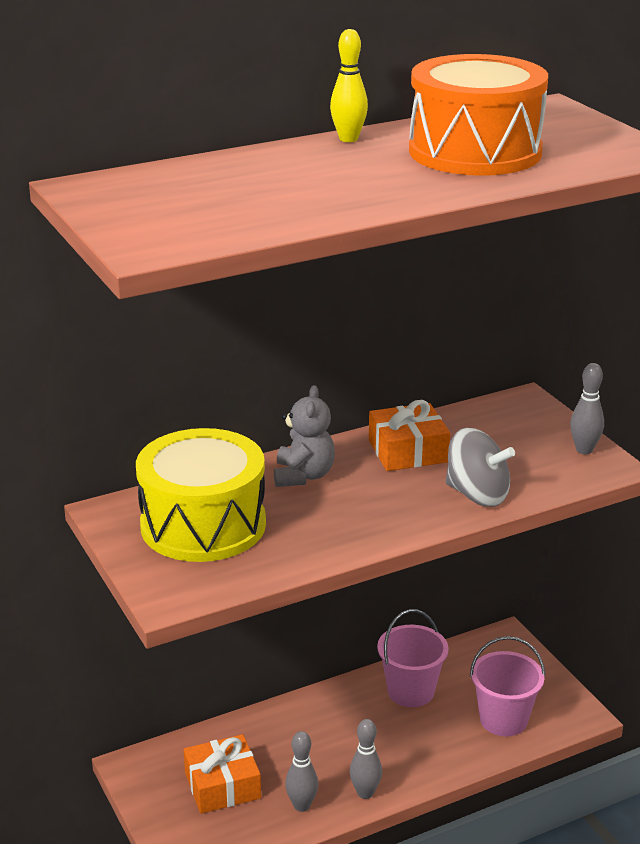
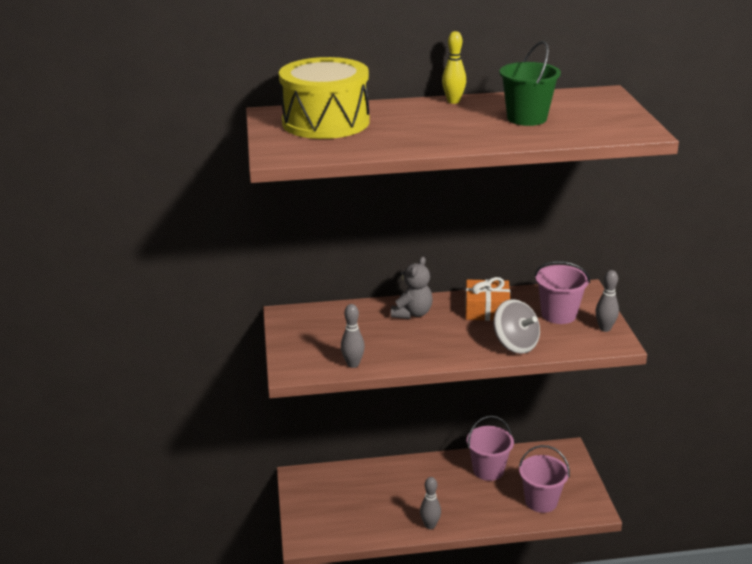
camera: 20 degrees right, 0 degrees up
yellow drum [136,428,266,562] -> yellow drum moved to [279,57,370,139]
orange gift [184,734,261,814] -> none
grey bowling pin [285,731,318,812] -> grey bowling pin moved to [341,304,365,368]
orange drum [409,54,548,176] -> green bucket [499,41,561,126]
none -> pink bucket [535,261,590,324]

